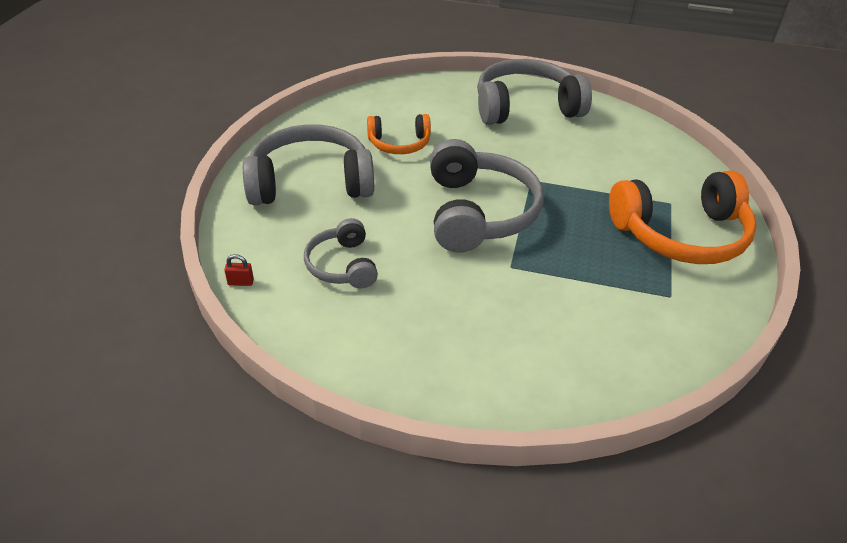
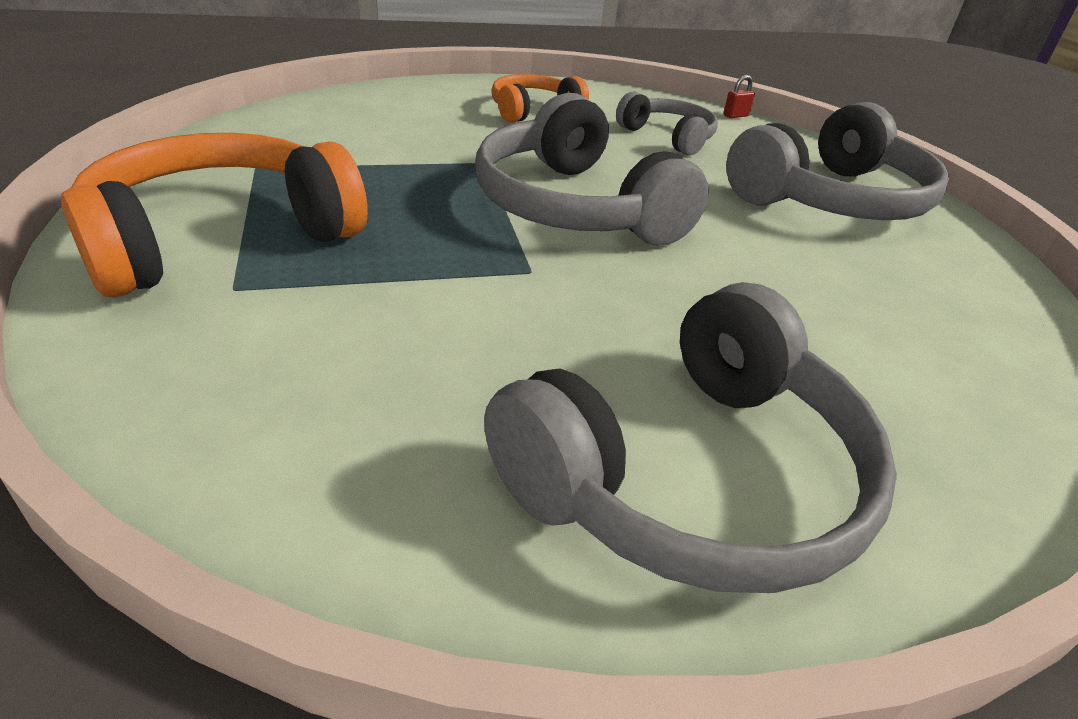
camera: 150 degrees right, 5 degrees down
orange headphones [367,114,431,154] -> orange headphones moved to [491,74,589,123]

